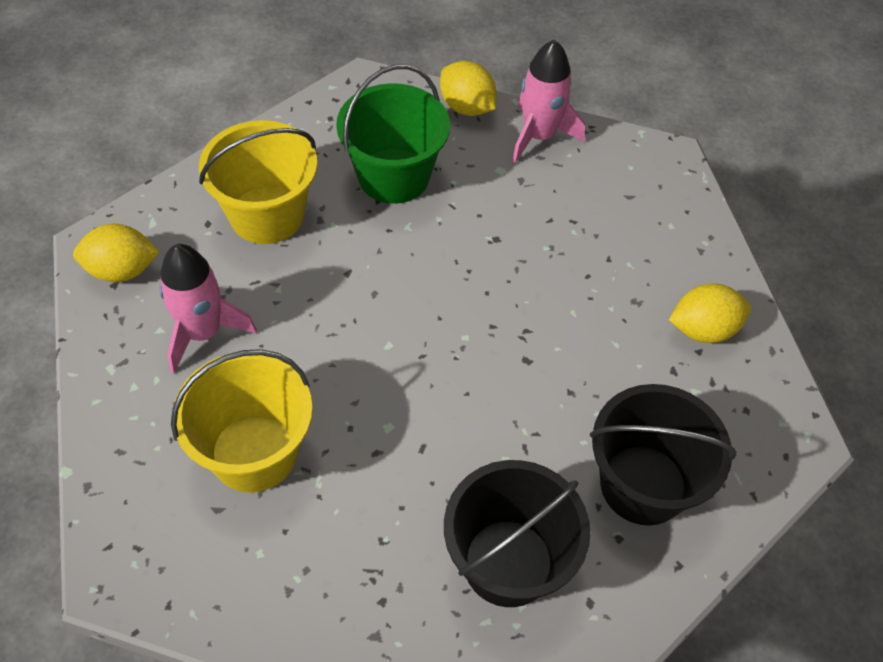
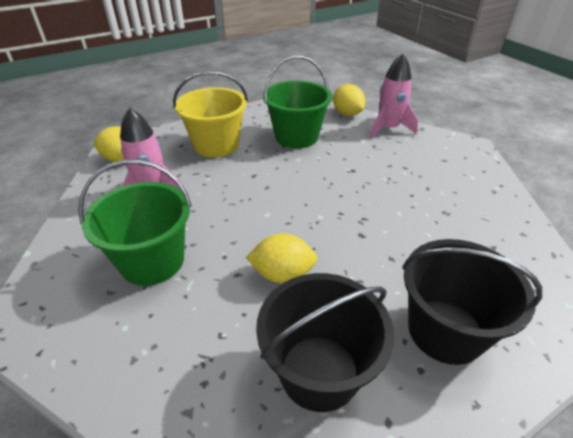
camera: 15 degrees right, 15 degrees down
yellow bucket [171,349,313,492] -> green bucket [78,160,192,286]
yellow lemon [669,283,751,343] -> yellow lemon moved to [246,233,318,283]

